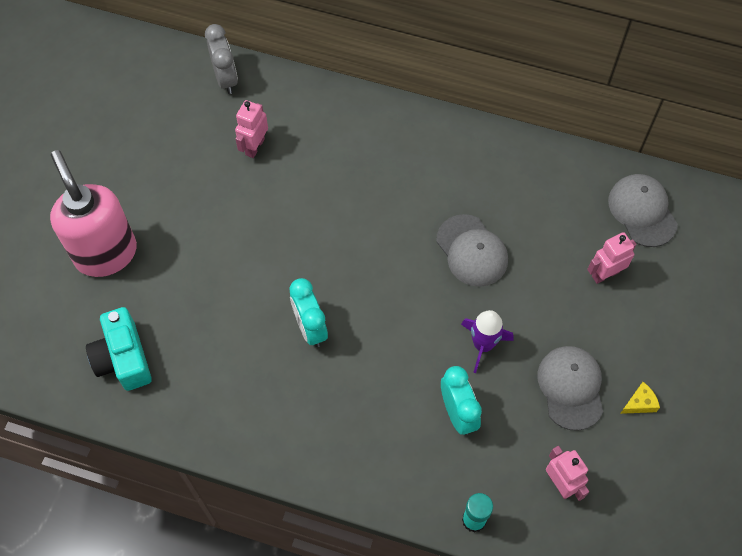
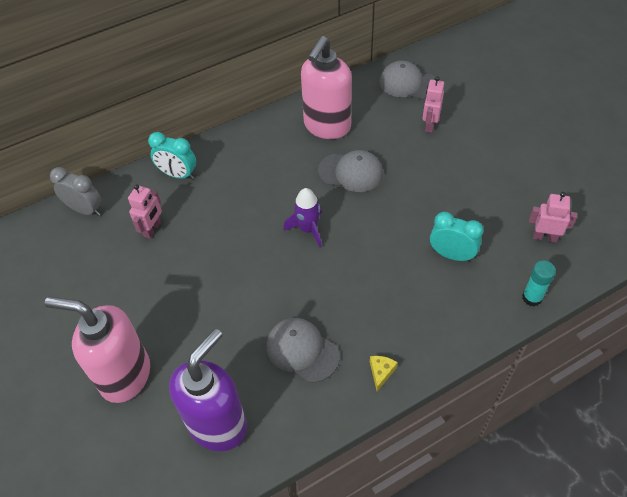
camera: 45 degrees left, 10 degrees down
turquoise camera [86,307,152,391] -> purple soap dispenser [169,329,247,451]
pink robot [235,100,268,158] -> pink robot turned 135 degrees counterclockwise [128,184,162,239]
turquoise clock [290,278,328,347] -> turquoise clock moved to [148,132,196,179]
purple rocket [461,310,514,373] -> purple rocket moved to [283,188,322,248]
grey cap [537,346,603,431] -> grey cap moved to [266,318,340,383]
yellow cheese [620,382,660,414] -> yellow cheese moved to [370,356,398,391]
none -> pink soap dispenser [301,36,352,139]

